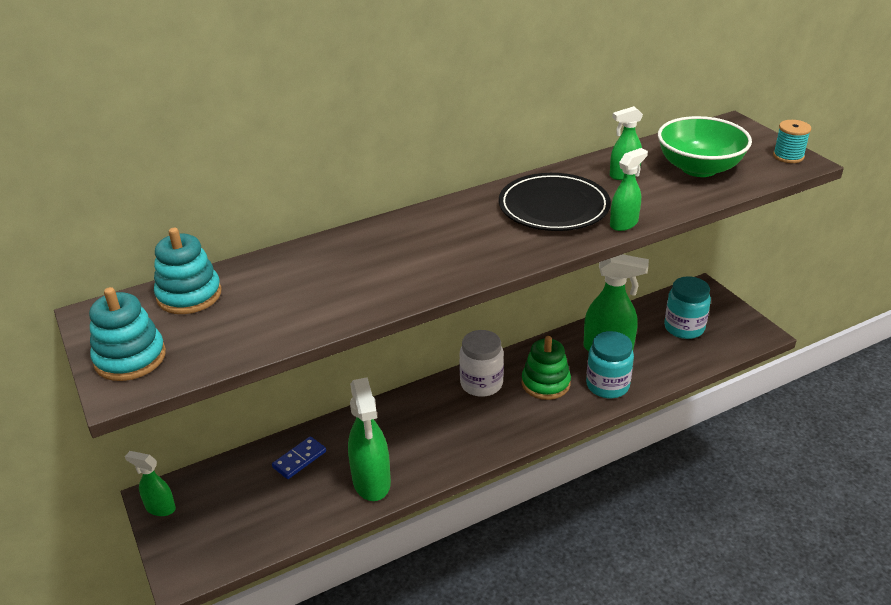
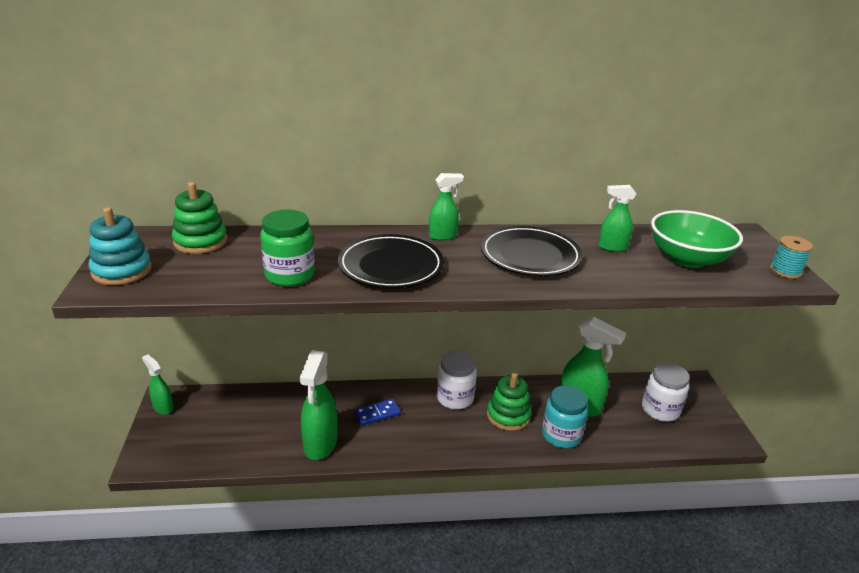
camera: 20 degrees right, 5 degrees down
turquoise stacking toy [154,228,221,314] -> green stacking toy [172,182,227,254]
blue domino [272,436,326,479] -> blue domino moved to [354,399,401,425]
green spray bottle [610,148,648,231] -> green spray bottle moved to [429,173,464,241]
turquoise jar [664,276,711,339] -> white jar [642,362,690,422]
none -> green jar [260,210,315,287]
none -> black plate [338,234,444,288]

